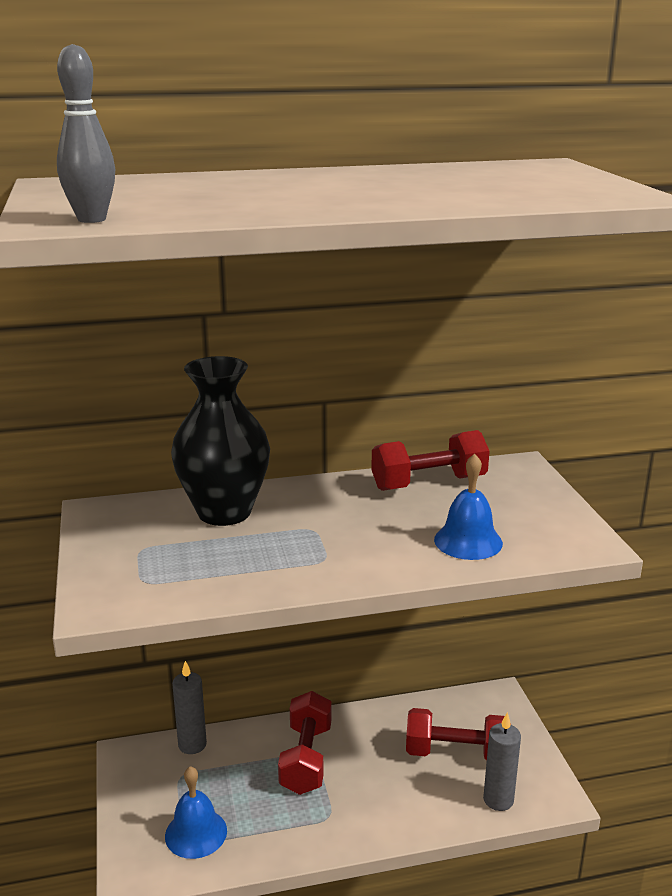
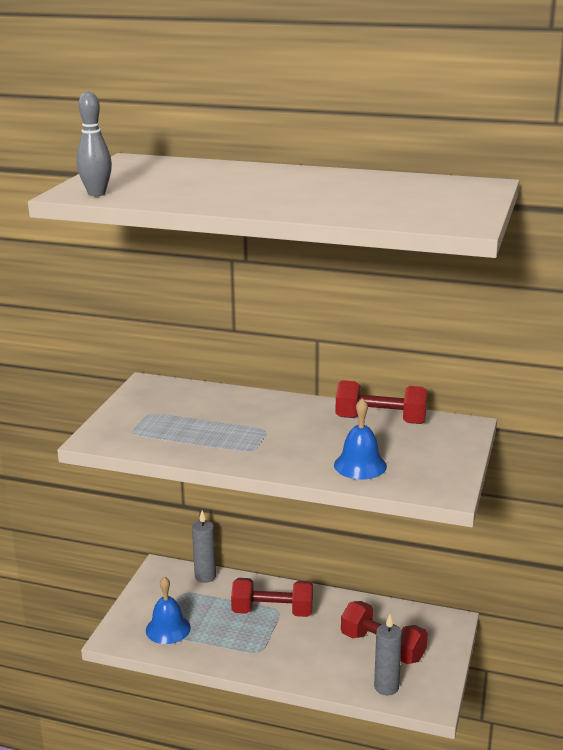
camera: 30 degrees right, 0 degrees up
black vase [171,356,270,526] -> none
red dumbbell [278,691,332,795] -> red dumbbell turned 60 degrees clockwise [231,578,313,617]

